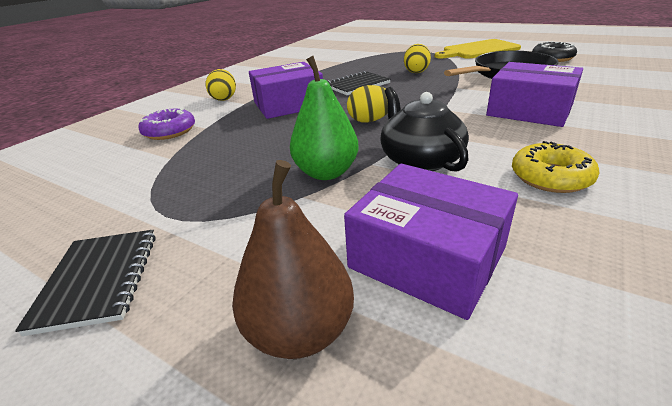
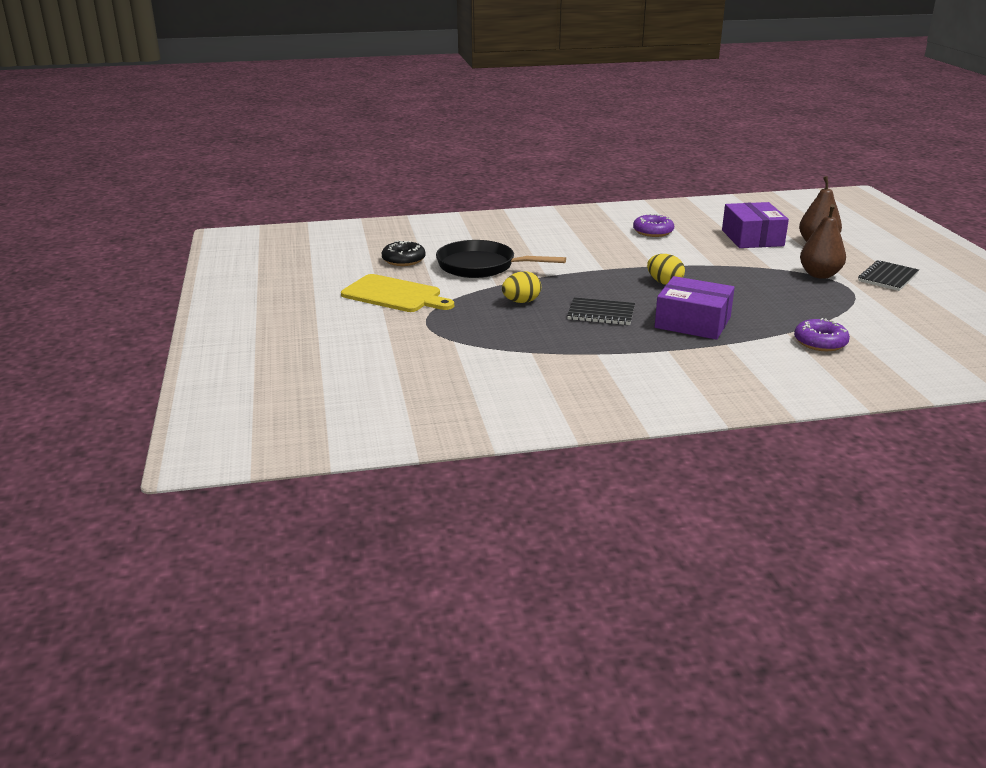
camera: 135 degrees left, 5 degrees down
yellow egg [206,69,236,101] -> none
green pear [290,56,359,180] -> none
black teapot [380,87,469,172] -> none
purple box [486,62,583,127] -> none
yellow donut [512,141,600,193] -> purple donut [633,214,674,237]
none -> brown pear [800,204,846,279]

